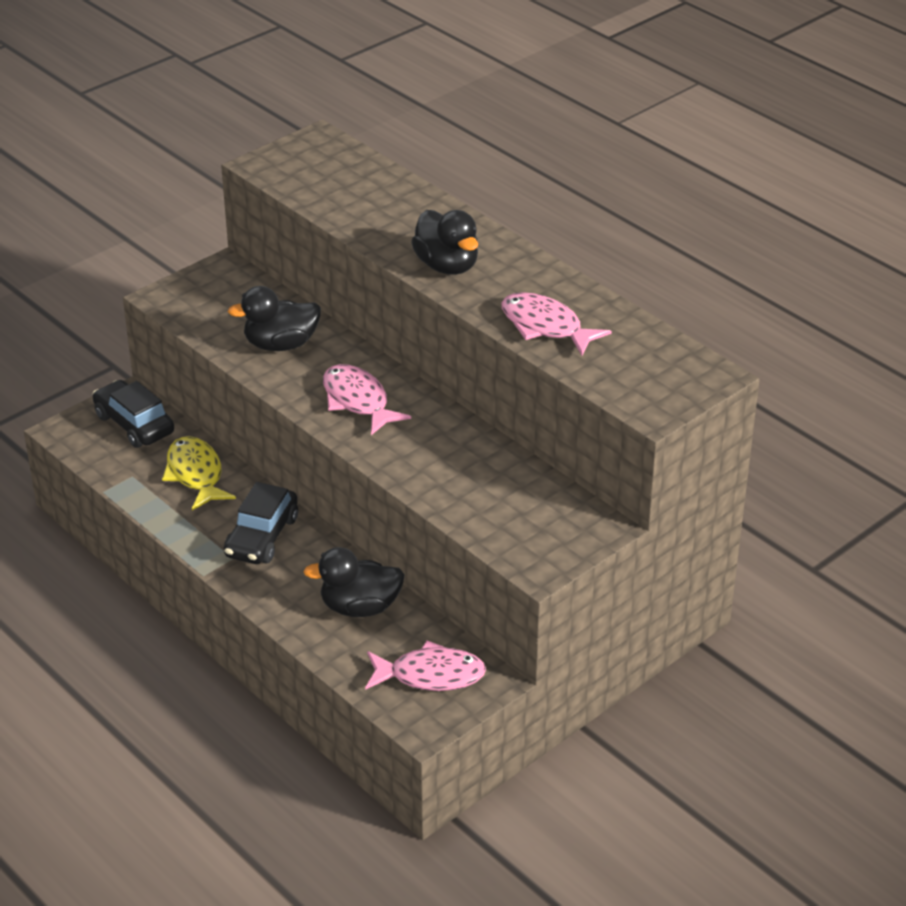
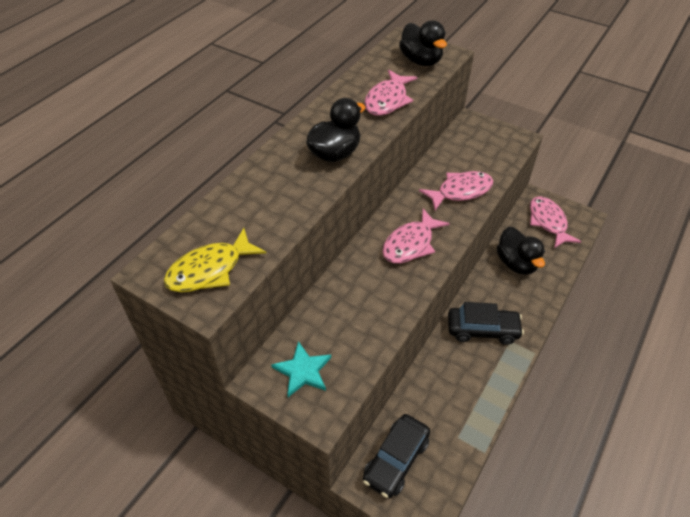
camera: 105 degrees left, 10 degrees up
yellow fish [162,436,236,510] -> yellow fish moved to [164,228,266,292]
black duck [228,286,321,351] -> black duck moved to [399,20,447,66]
none -> turquoise star [271,341,331,397]
none -> pink fish [419,171,493,210]

